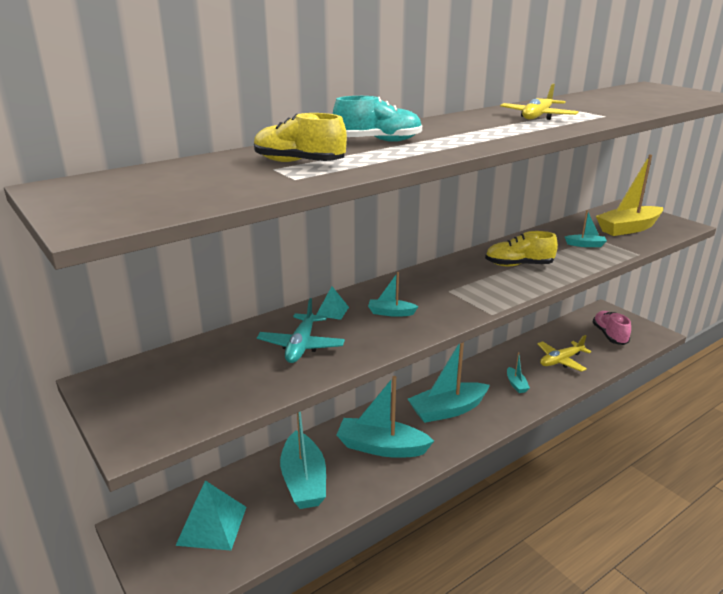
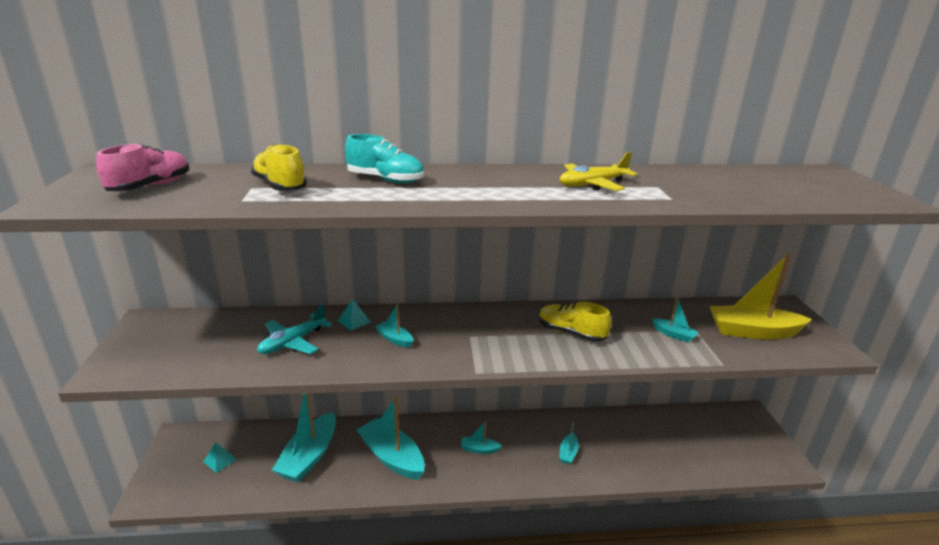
camera: 30 degrees right, 0 degrees up
turquoise pyramid [175,480,246,550] -> turquoise pyramid [203,442,236,473], size x0.50
turquoise boat [408,342,490,423] -> turquoise boat [461,421,502,454], size x0.47
yellow plane [537,335,591,372] -> none
pink shoe [592,311,631,345] -> pink shoe moved to [96,143,190,191]

